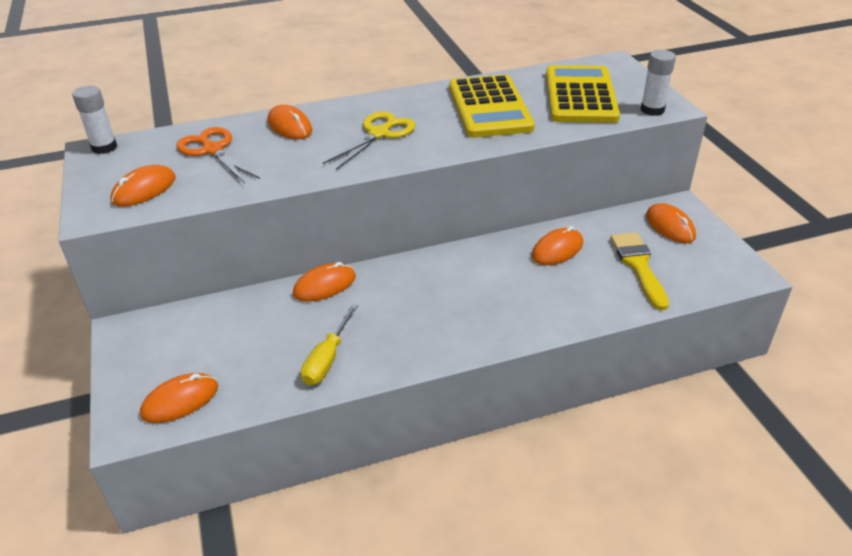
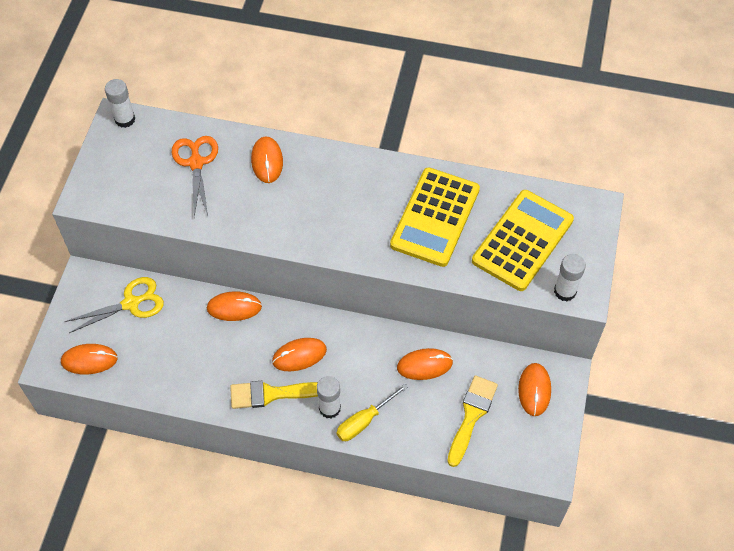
camera: 30 degrees right, 20 degrees up
orange mouse [111,165,175,207] -> orange mouse moved to [272,338,327,372]
yellow screwdriver [301,304,358,385] -> yellow screwdriver moved to [337,383,408,441]
yellow scissors [323,111,416,170] -> yellow scissors moved to [65,277,164,333]
none -> yellow brush [230,381,318,409]
none -> white glue stick [317,376,341,418]

